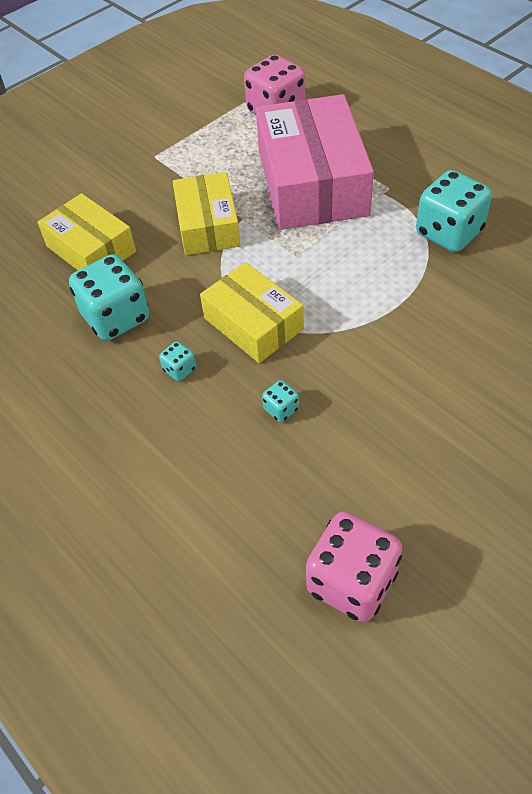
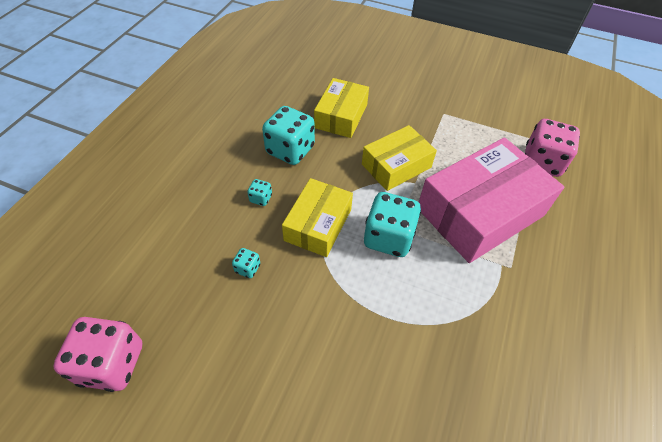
camera: 60 degrees right, 0 degrees up
turquoise dice [416,170,492,252] -> turquoise dice moved to [364,192,421,257]

